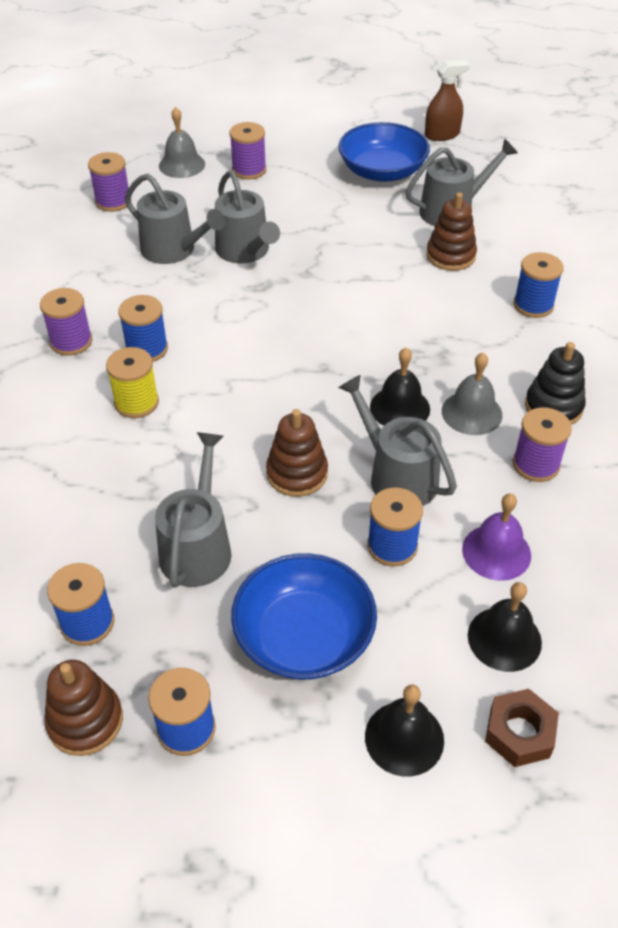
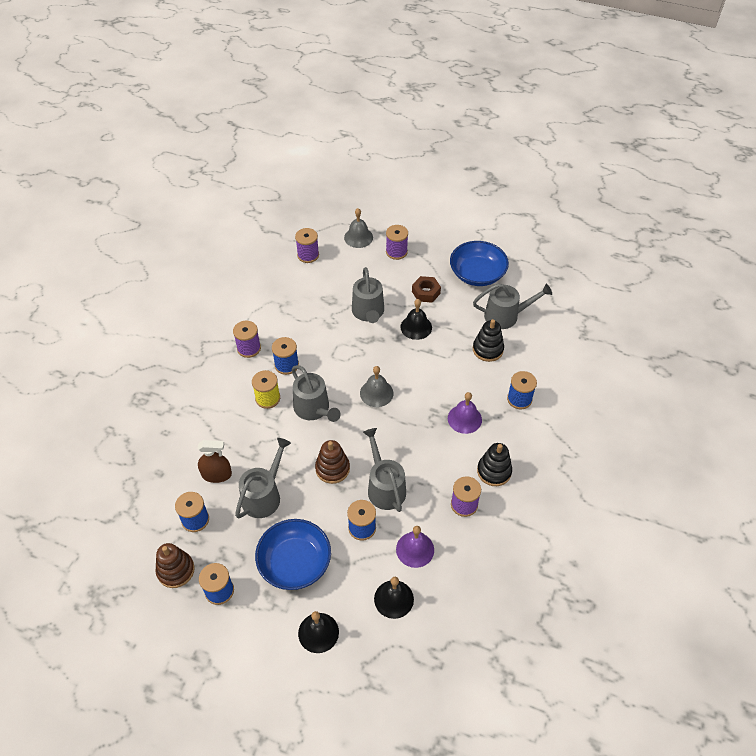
camera: 20 degrees right, 5 degrees up
grey watering can [125,173,225,264] -> grey watering can moved to [292,365,341,422]
black bell [370,347,430,426] -> black bell moved to [400,299,432,340]
brown spray bottle [425,60,470,141] -> brown spray bottle moved to [198,440,232,483]
brown stacking toy [426,192,477,271] -> black stacking toy [473,319,504,362]
grey bell [442,353,502,435] -> grey bell moved to [360,366,393,407]
brown nut [485,689,559,767] -> brown nut moved to [412,276,441,303]
none -> purple bell [448,392,482,434]

